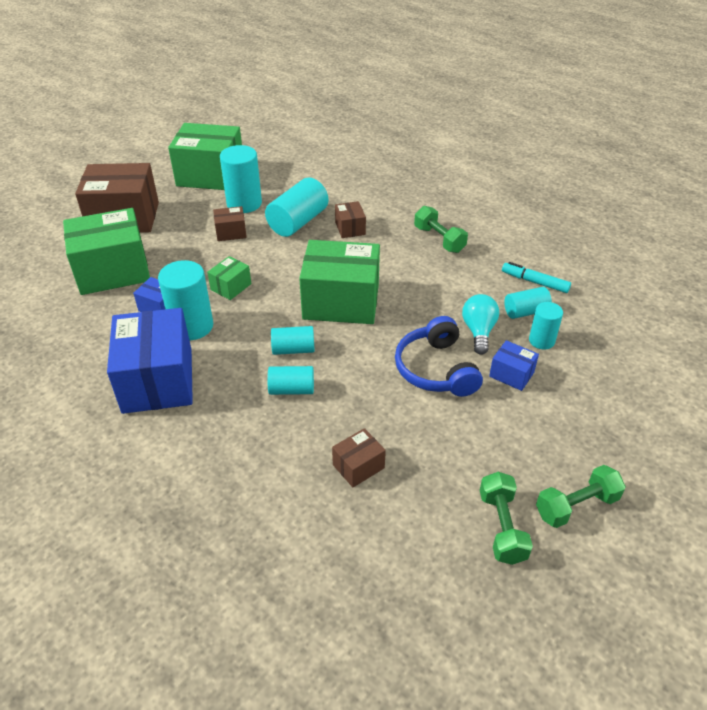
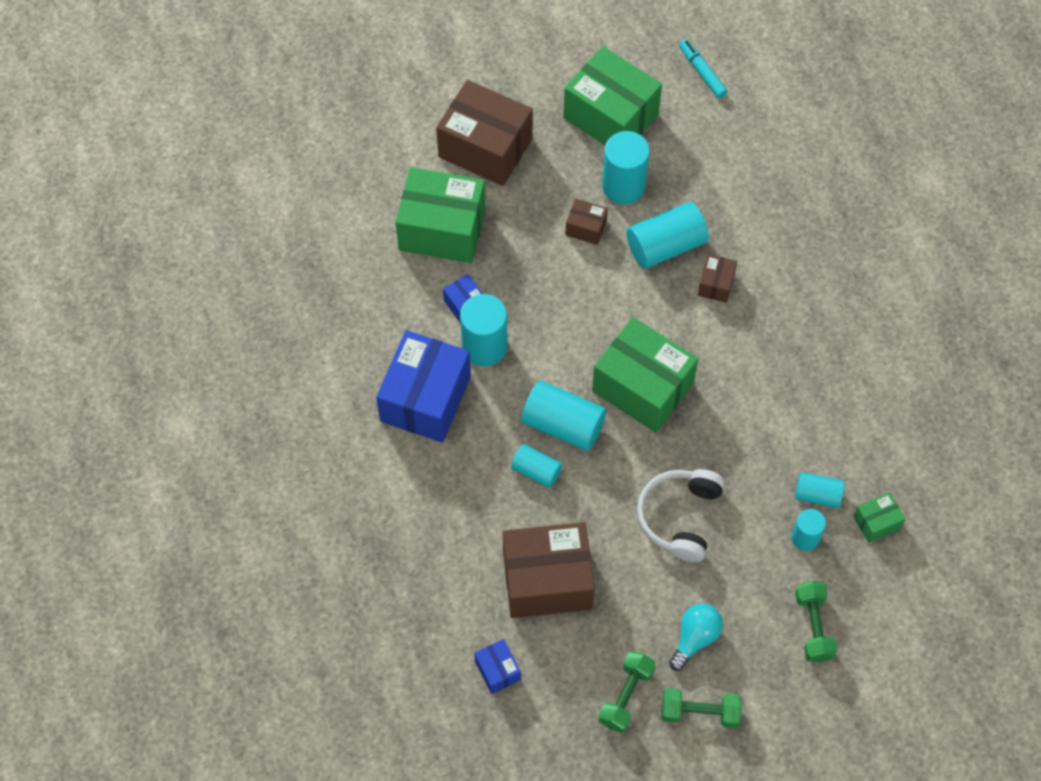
camera: 30 degrees right, 20 degrees up
green box [207,256,251,300] -> green box moved to [853,492,905,543]
turquoise cylinder [271,326,315,355] -> turquoise cylinder [521,381,606,451], size x1.68
brown box [332,428,386,487] -> brown box [503,522,595,618], size x2.19
blue headphones [395,316,483,397] -> white headphones [637,469,725,562]
green dumbbell [414,206,468,253] -> green dumbbell moved to [795,581,837,662]
turquoise light bulb [462,294,499,355] -> turquoise light bulb moved to [669,604,723,671]
blue box [489,340,539,391] -> blue box moved to [474,639,521,694]
turquoise marker [502,262,571,293] -> turquoise marker moved to [679,39,727,98]

